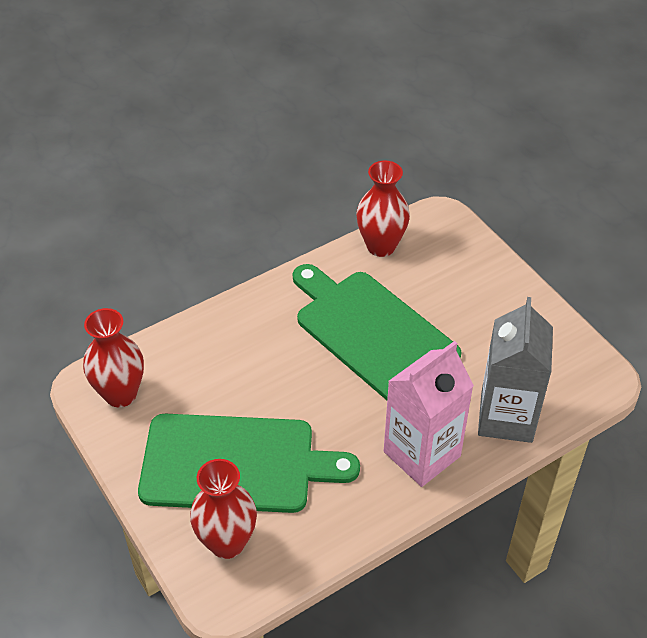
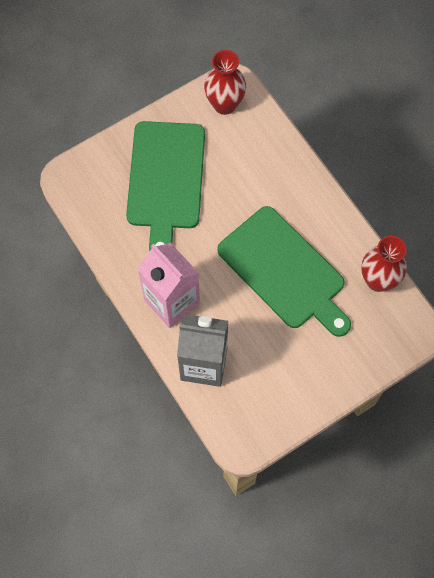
camera: 90 degrees right, 20 degrees up
red vase [190,459,257,559] -> none
green cutting board [293,264,462,400] -> green cutting board turned 90 degrees clockwise [217,206,351,337]

